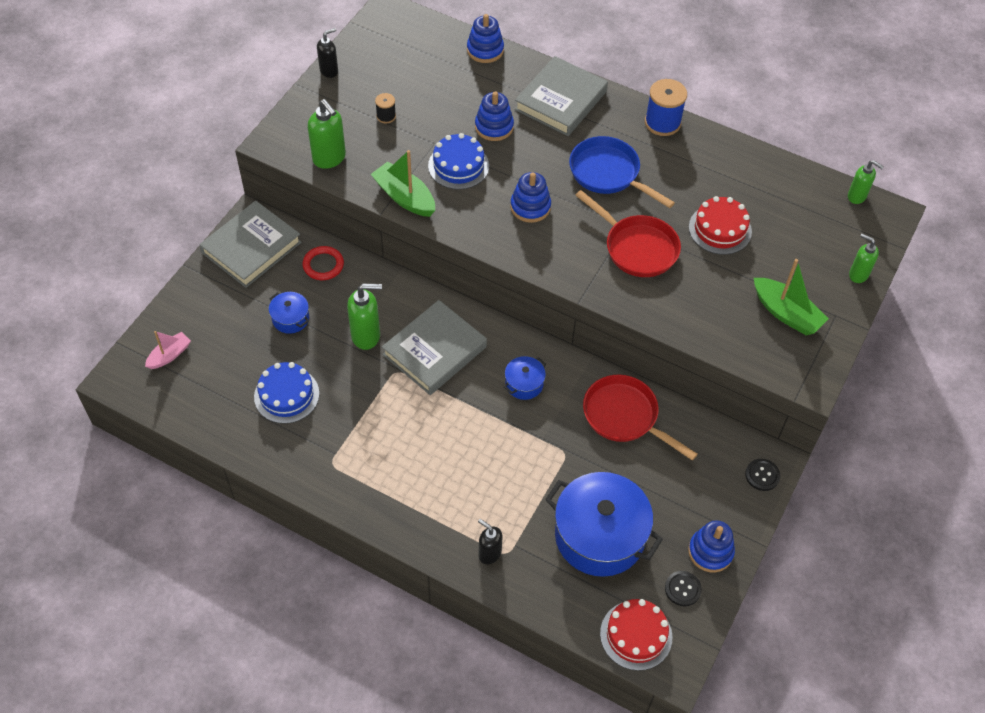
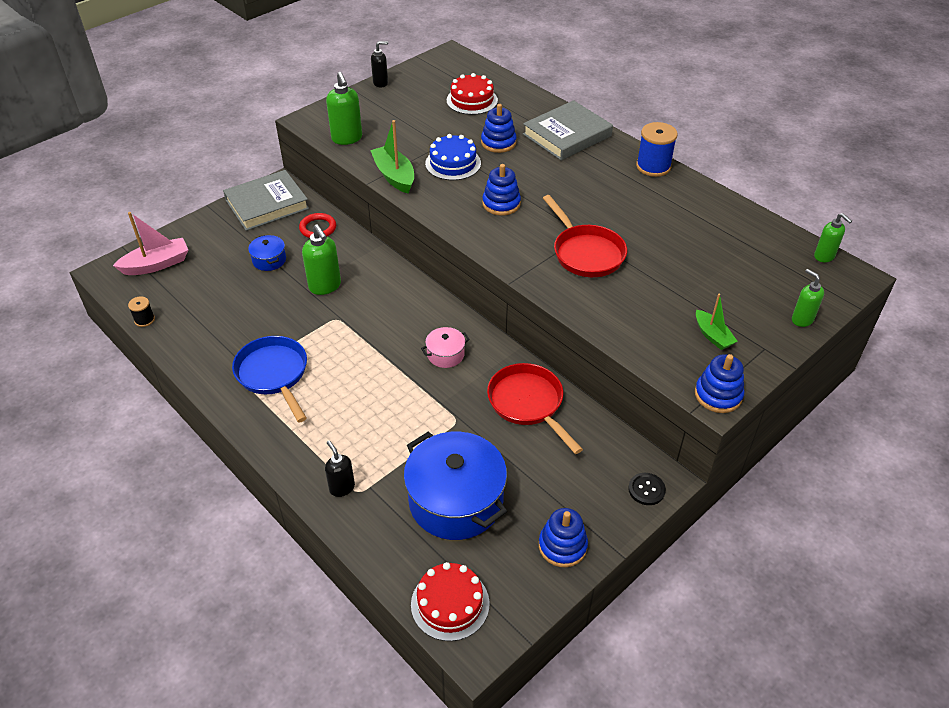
camera: 20 degrees right, 10 degrees down
pink boat [145,331,191,369] -> pink boat [113,212,188,275], size x1.58
blue cake [254,362,319,424] -> none
green soap dispenser [347,284,382,350] -> green soap dispenser turned 45 degrees clockwise [302,224,341,295]
black spool [375,93,396,123] -> black spool moved to [128,296,155,327]
grey book [382,300,487,395] -> none
blue stacking toy [467,14,504,63] -> blue stacking toy moved to [695,354,744,413]
blue pot [504,356,546,400] -> pink pot [421,327,470,368]
blue pan [569,136,675,208] -> blue pan moved to [232,336,307,422]
black button [665,571,702,606] -> none
red cake [689,196,752,255] -> red cake moved to [447,73,498,115]
green boat [754,259,829,335] -> green boat [696,294,738,350], size x0.63

